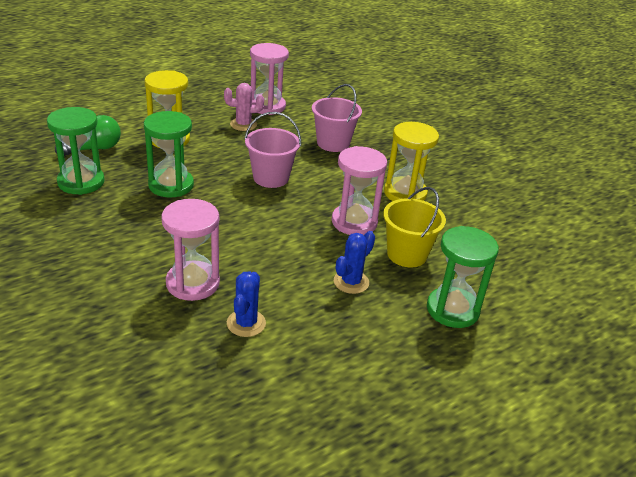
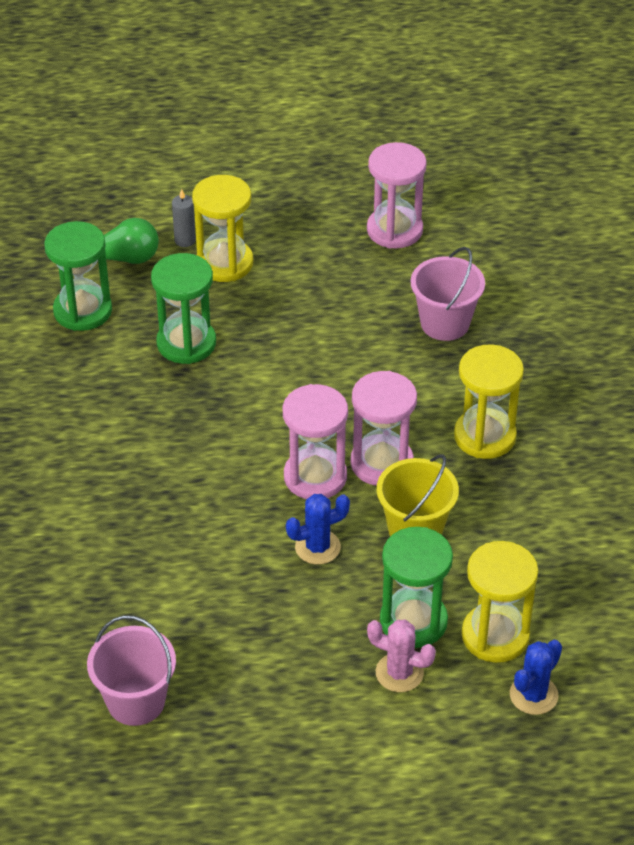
camera: 30 degrees right, 10 degrees up
pink hourglass [161,199,220,301] -> pink hourglass moved to [283,384,348,499]
pink cactus [224,83,264,131] -> pink cactus moved to [367,620,436,692]
blue cactus [227,272,266,337] -> blue cactus moved to [510,640,562,715]
pink bucket [244,112,301,188] -> pink bucket moved to [87,615,176,726]
none -> grey candle [172,189,196,247]
none -> yellow hourglass [461,541,538,663]

